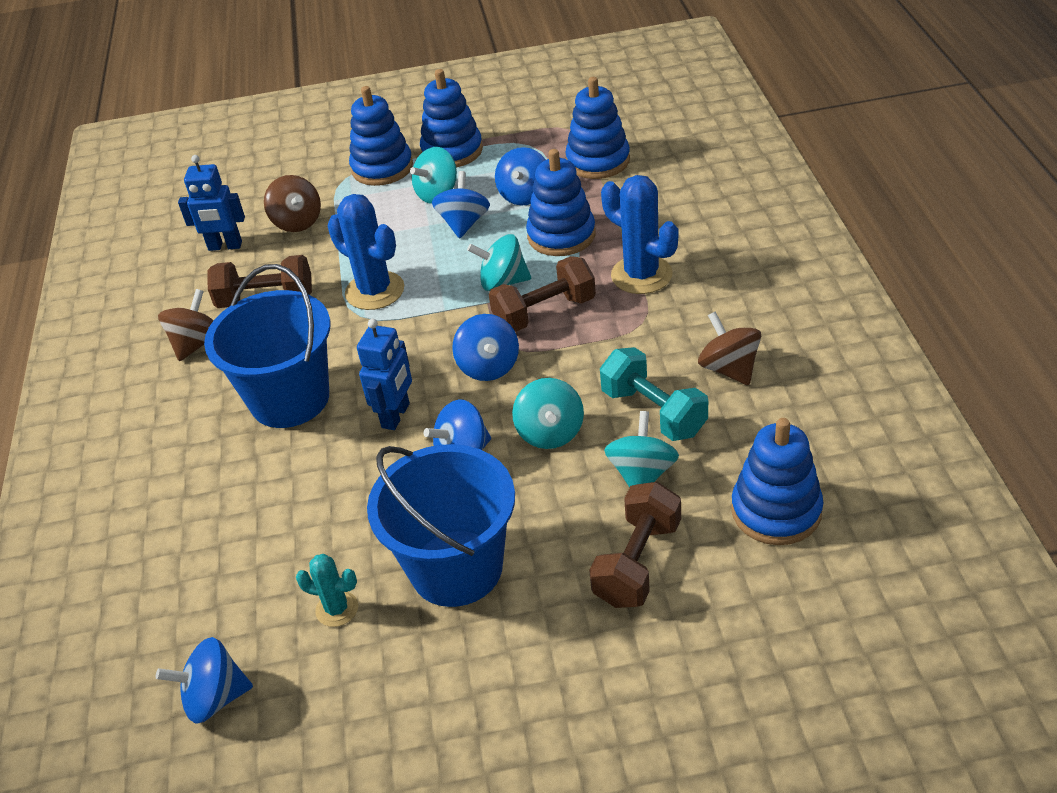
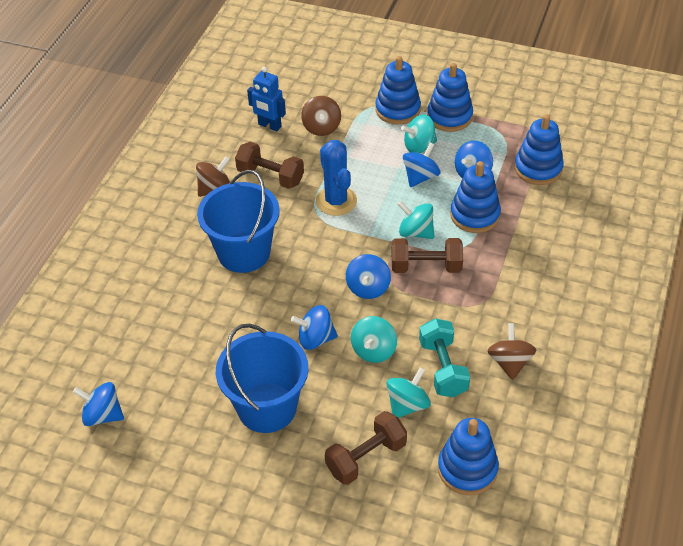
camera: 25 degrees right, 5 degrees up
turquoise cactus [296,554,358,627] -> none
blue robot [357,319,412,430] -> none
blue cactus [601,175,678,294] -> none

